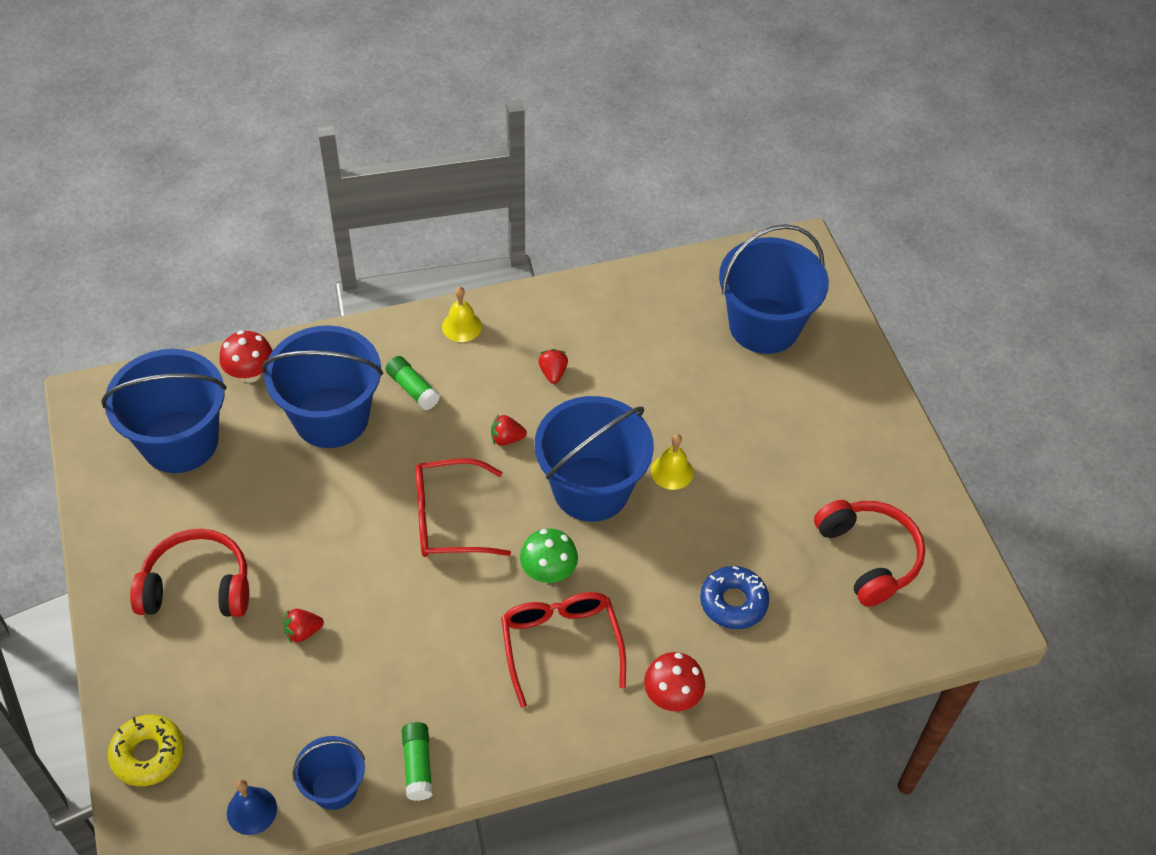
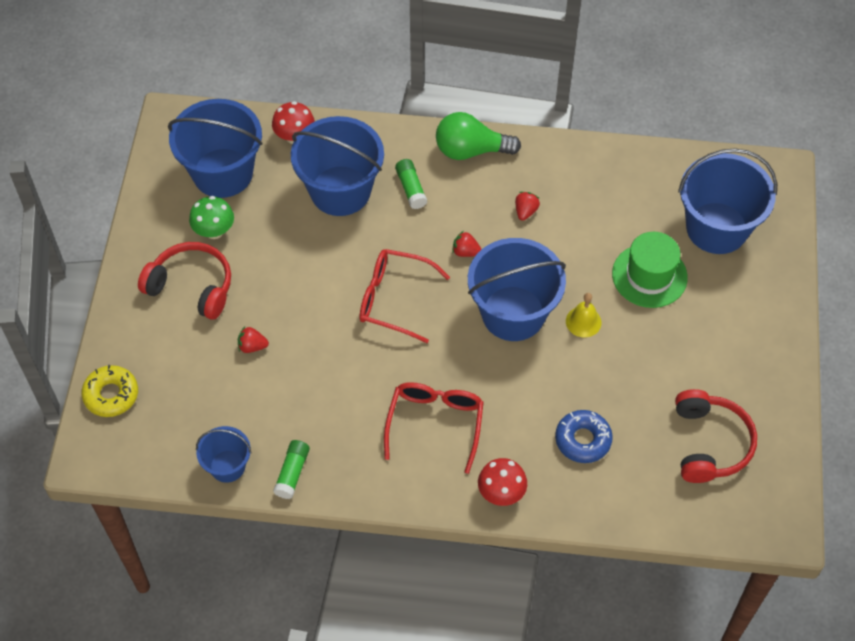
camera: 25 degrees right, 5 degrees up
blue bell [227,779,277,835] -> none
yellow bell [442,287,482,342] -> green light bulb [436,112,521,160]
green mushroom [520,528,578,583] -> green mushroom moved to [189,196,234,239]
none -> green hat [612,232,688,308]

